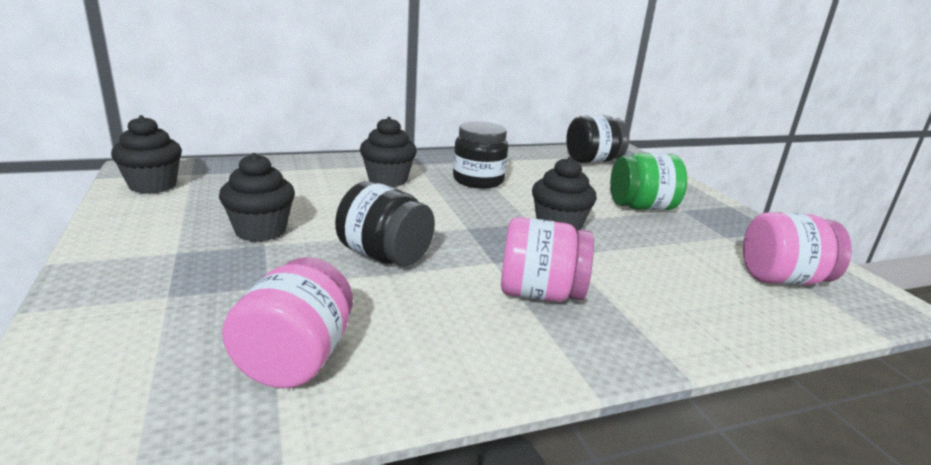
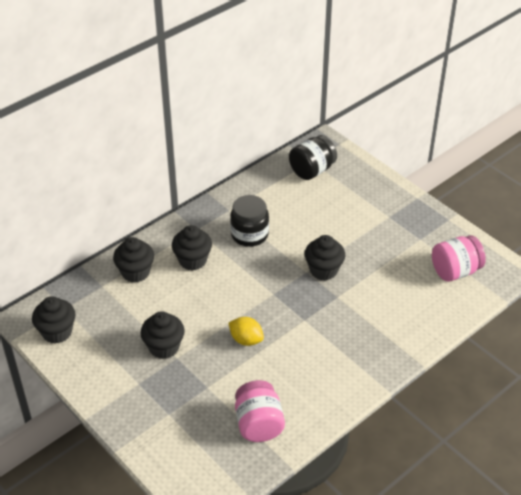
camera: 20 degrees left, 20 degrees up
black jar [335,181,435,267] -> yellow lemon [229,317,264,346]
pink jar [501,217,594,302] -> none
green jar [610,153,687,210] -> none
none -> black cupcake [113,237,154,283]

